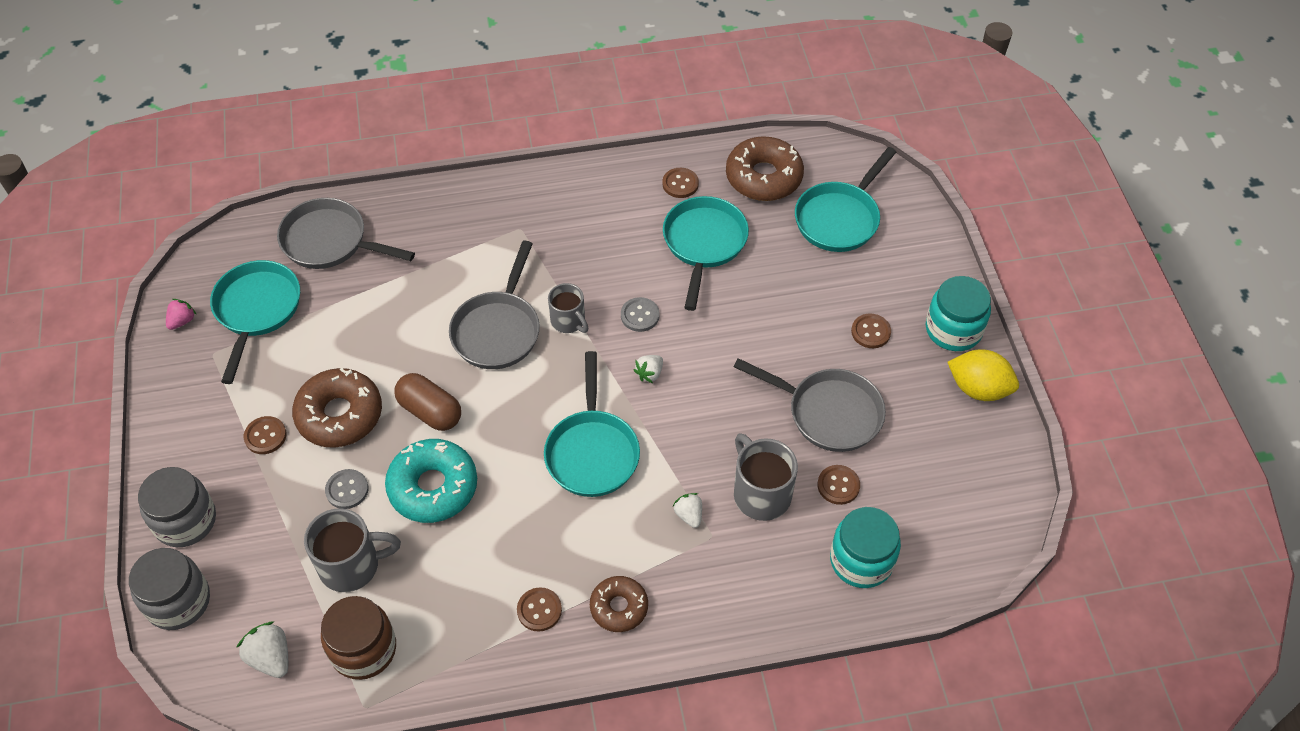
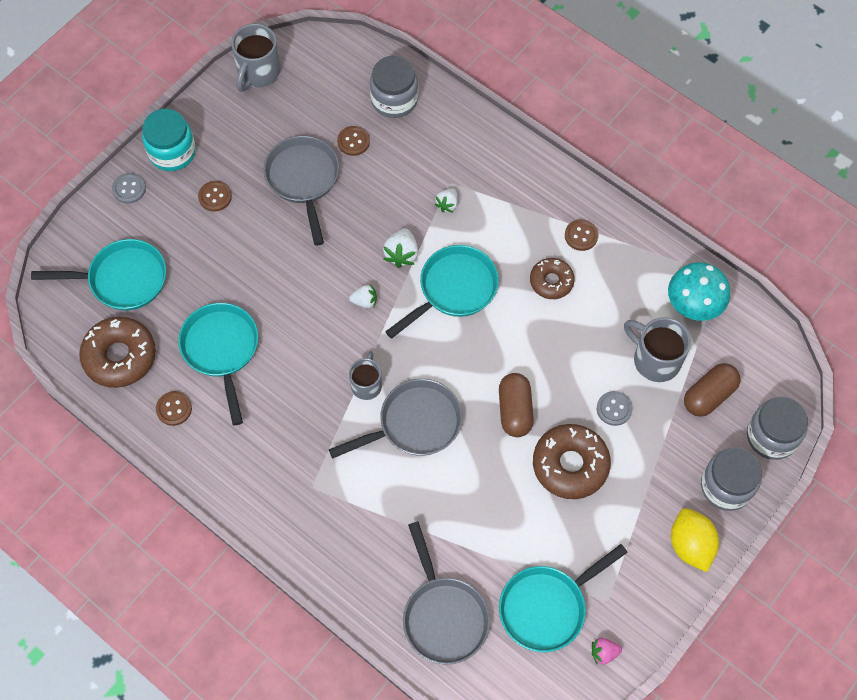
camera: 130 degrees left, 10 degrees up
white strawberry [236,621,288,678] -> white strawberry moved to [383,228,418,268]
brown button [244,416,286,454] -> none
brown jar [321,596,396,680] -> turquoise mushroom [668,262,730,321]
turquoise donut [385,439,477,523] -> none
brown donut [590,576,648,632] -> brown donut moved to [530,258,575,299]
grey button [621,297,660,332] -> grey button moved to [112,173,146,204]
turquoise pan [663,196,749,311] -> turquoise pan turned 105 degrees clockwise [178,303,258,425]
grey mug [734,433,798,521] -> grey mug moved to [231,23,281,92]
turquoise jar [830,507,901,588] -> grey jar [370,56,418,118]
yellow lemon [948,349,1019,401] -> yellow lemon moved to [671,508,719,572]
none -> brown capsule [684,363,741,417]

